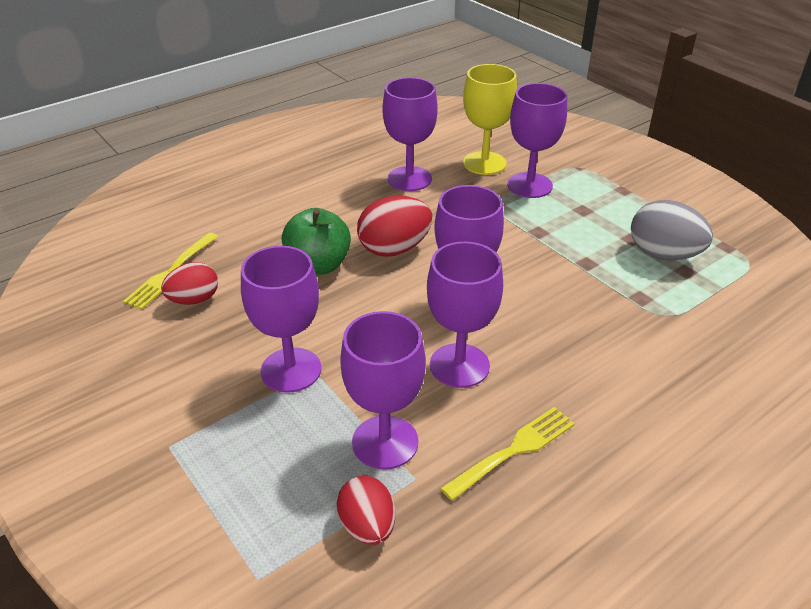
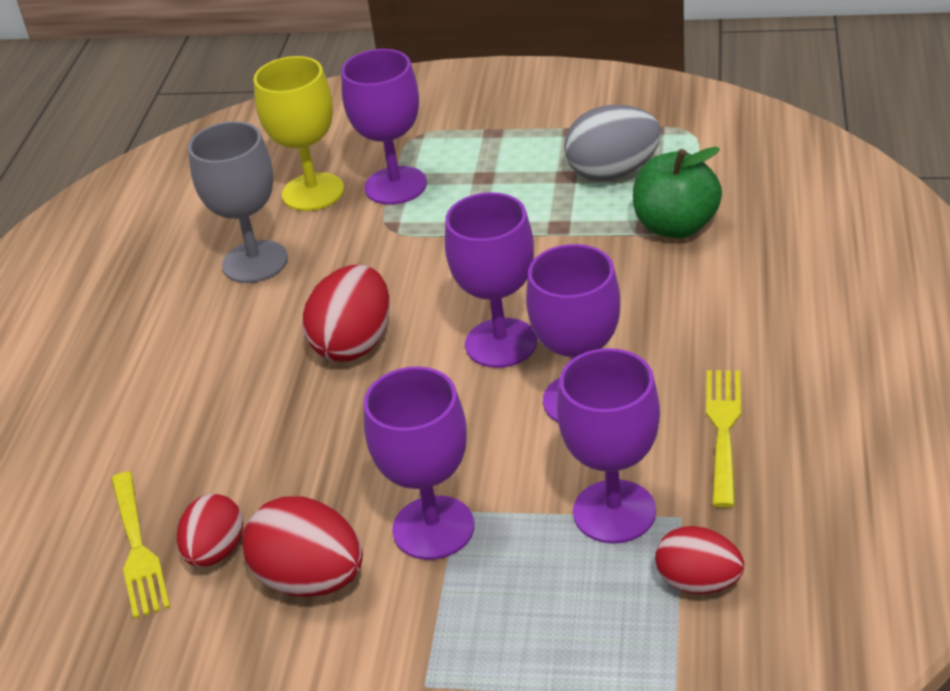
camera: 40 degrees left, 0 degrees up
green apple [282,208,351,275] -> green apple moved to [633,147,722,239]
purple goblet [382,77,438,191] -> grey goblet [188,121,288,283]
none -> red egg [242,496,363,597]

